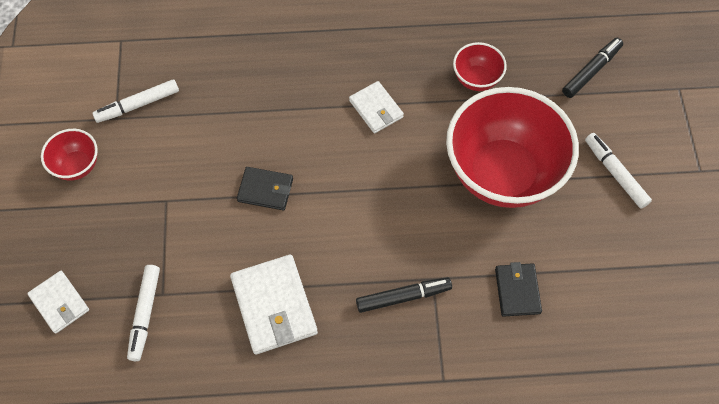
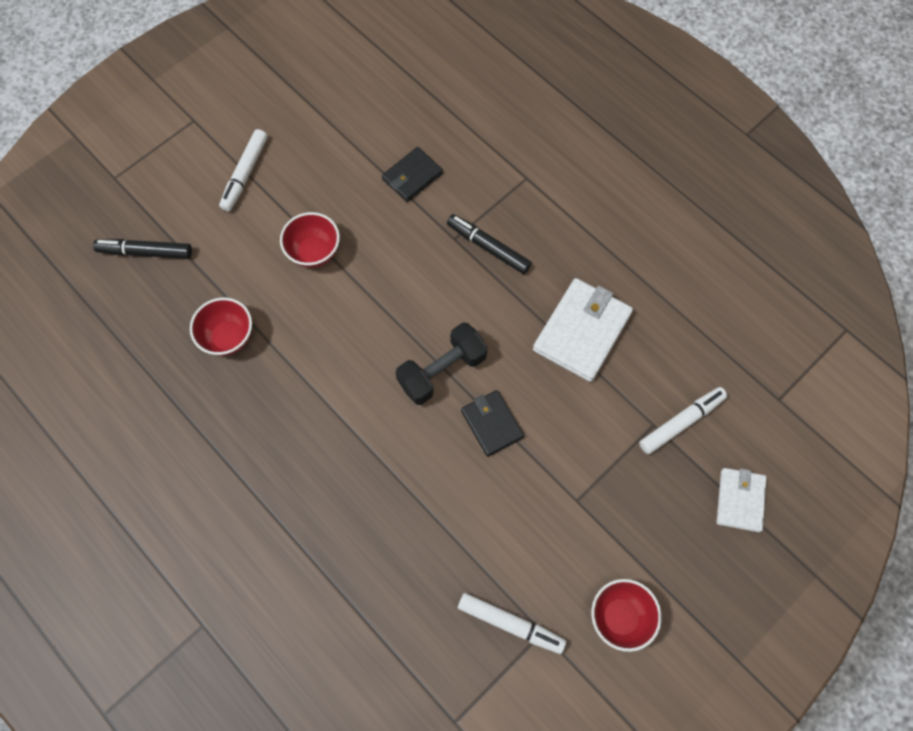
camera: 130 degrees left, 5 degrees up
white wallet [349,81,404,133] -> none
red bowl [446,87,579,208] -> red bowl [280,212,340,268], size x0.44
none -> black dumbbell [396,322,488,405]

